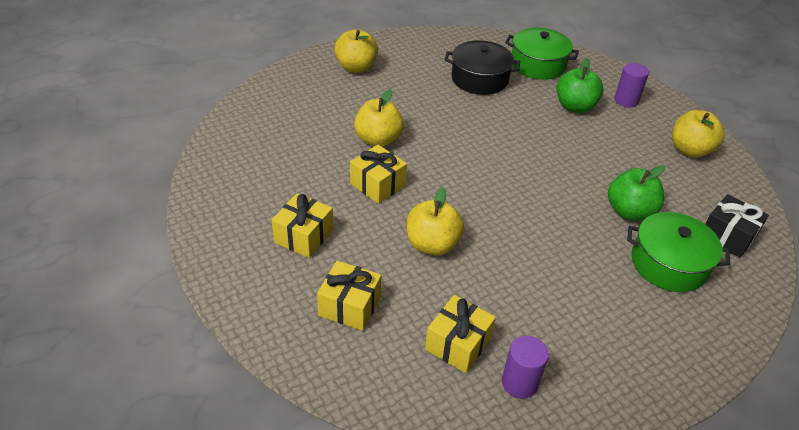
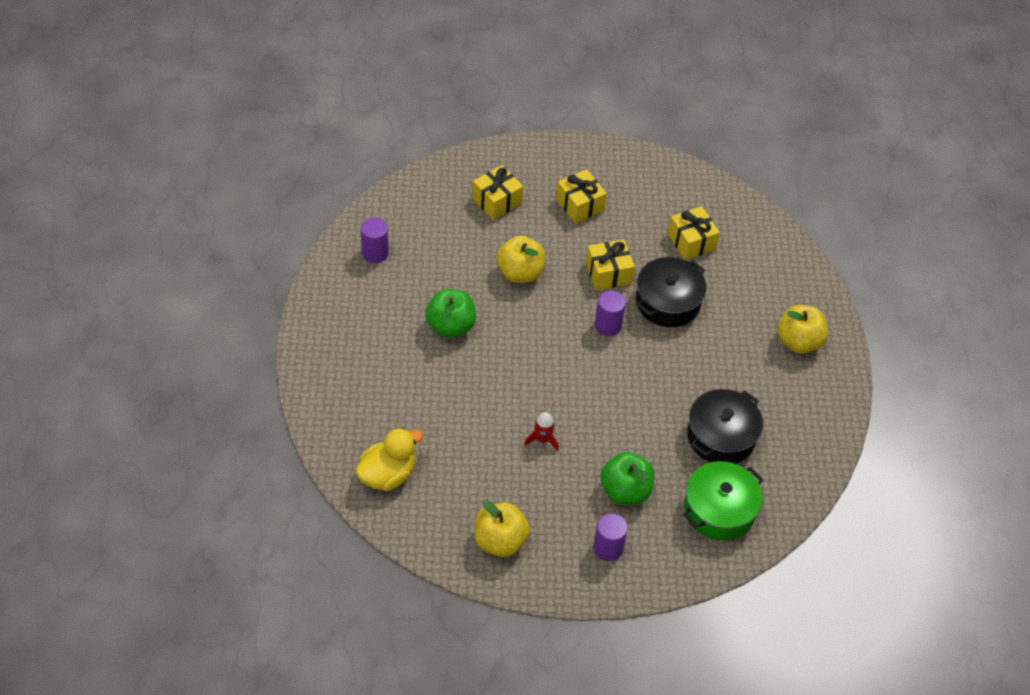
camera: 120 degrees right, 10 degrees up
yellow apple [354,89,404,147] -> black pot [636,257,706,327]
yellow gift [425,295,496,373] -> yellow gift moved to [668,206,720,260]
green apple [608,165,665,221] -> green apple moved to [425,289,476,338]
green pot [627,212,730,292] -> none
black gift [705,194,769,258] -> yellow duck [356,428,423,491]
none -> red rocket [524,412,559,451]
none -> purple cylinder [595,290,626,336]

